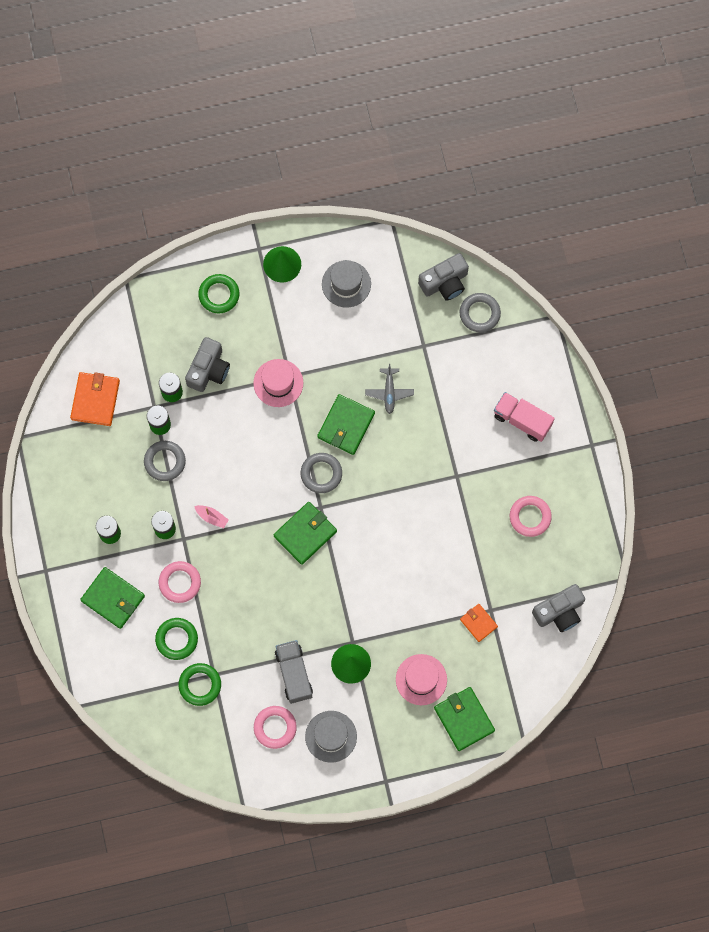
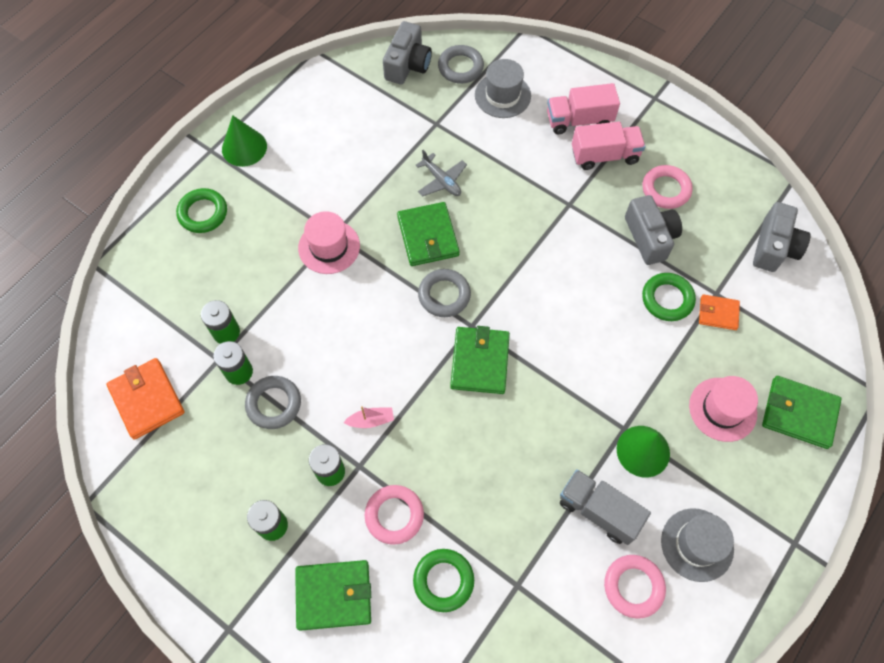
camera: 40 degrees left, 10 degrees down
green ring [179,663,221,706] -> green ring moved to [642,273,696,321]
grey camera [185,337,230,392] -> grey camera moved to [625,195,682,265]
grey hat [322,260,371,308] -> grey hat moved to [475,59,531,118]
none -> pink truck [572,121,645,170]

